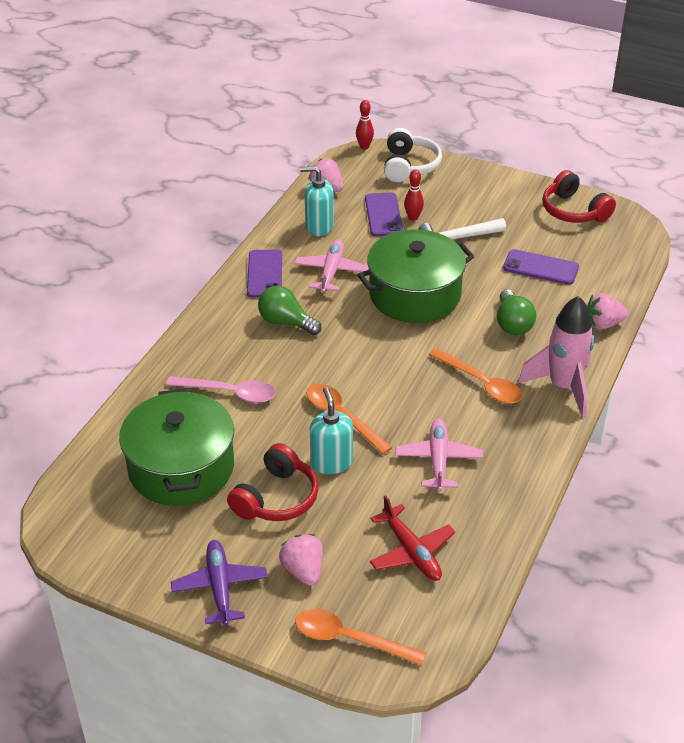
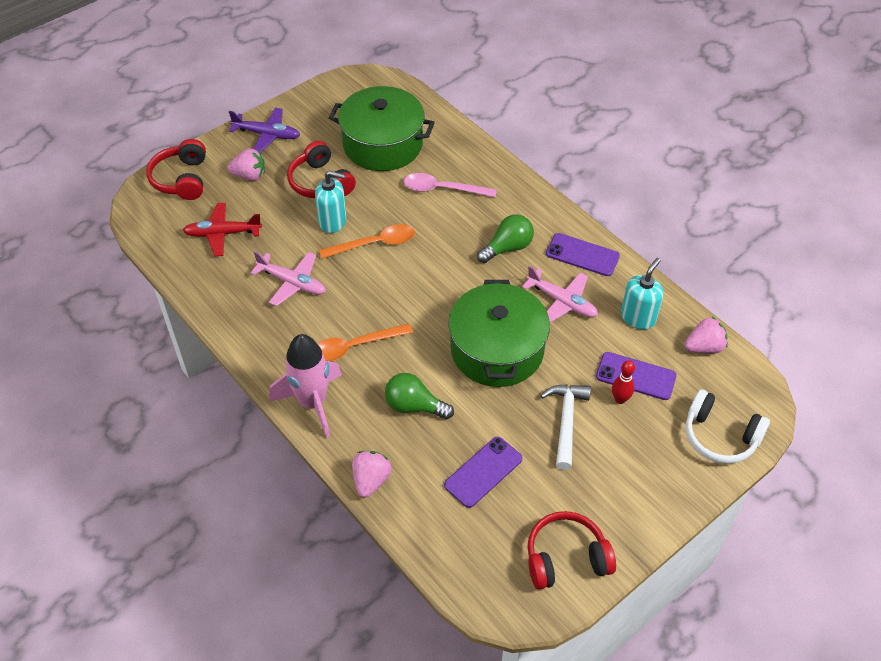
camera: 115 degrees right, 10 degrees up
pink spoon [166,376,276,403] -> pink spoon turned 60 degrees clockwise [404,173,497,197]
orange spoon [295,609,426,666] -> red headphones [146,139,206,200]
red bowling pin [356,100,374,149] -> none

